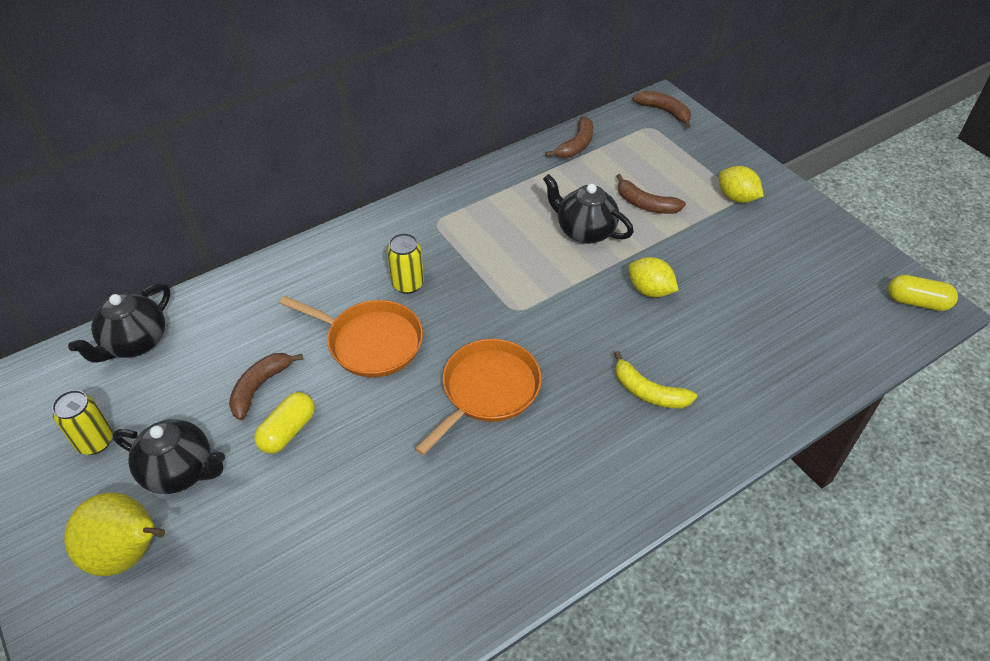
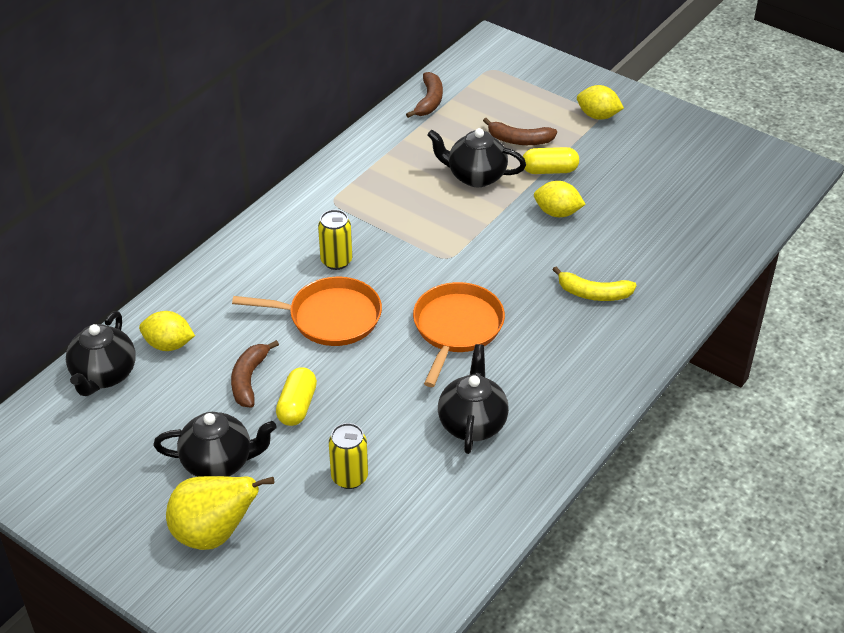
camera: 20 degrees left, 5 degrees down
yellow can [52,390,113,455] -> yellow can moved to [329,423,368,489]
brown banana [632,91,691,128] -> none
yellow capsule [888,275,958,311] -> yellow capsule moved to [523,147,579,174]
none -> yellow lemon [139,311,195,351]
none -> black teapot [438,344,509,454]

